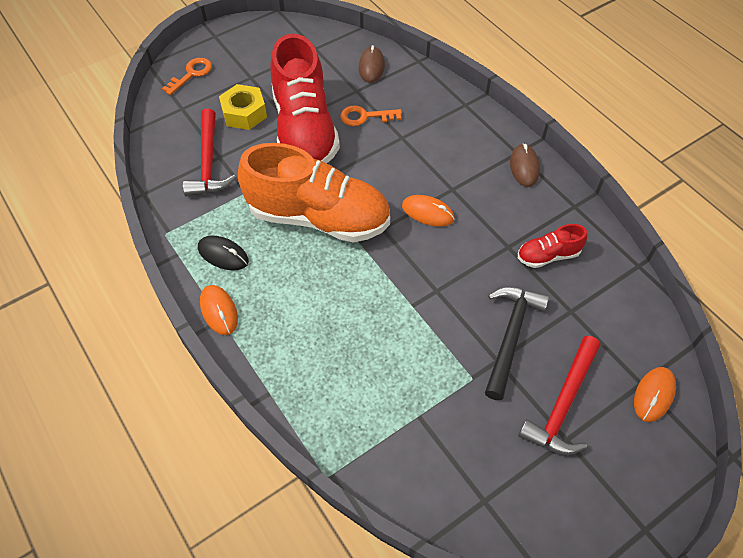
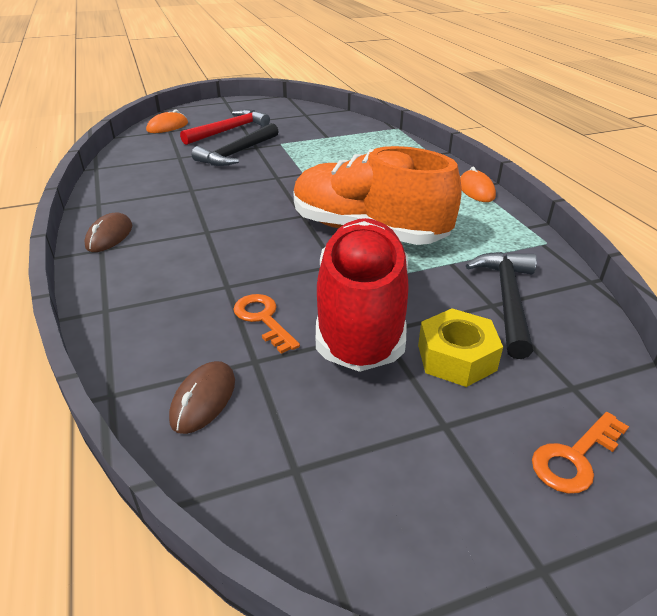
camera: 165 degrees left, 20 degrees down
red hammer [183,109,236,197] -> black hammer [466,252,537,359]
black mouse [198,235,249,271] -> none
orange key [340,105,402,126] -> orange key turned 135 degrees counterclockwise [233,294,300,354]
orange mouse [402,195,455,227] -> none
red shoe [518,224,587,268] -> none

